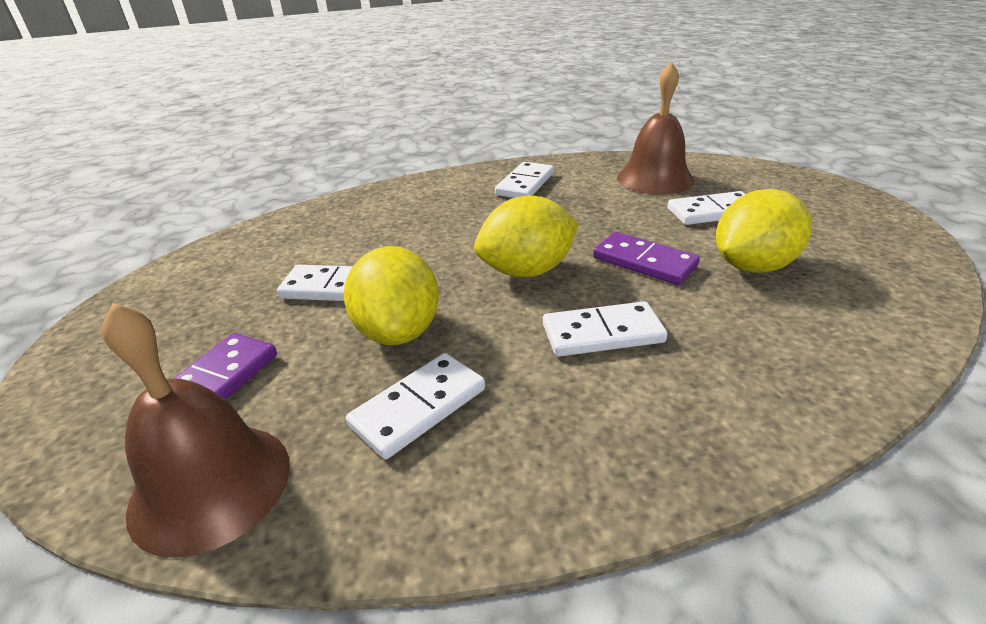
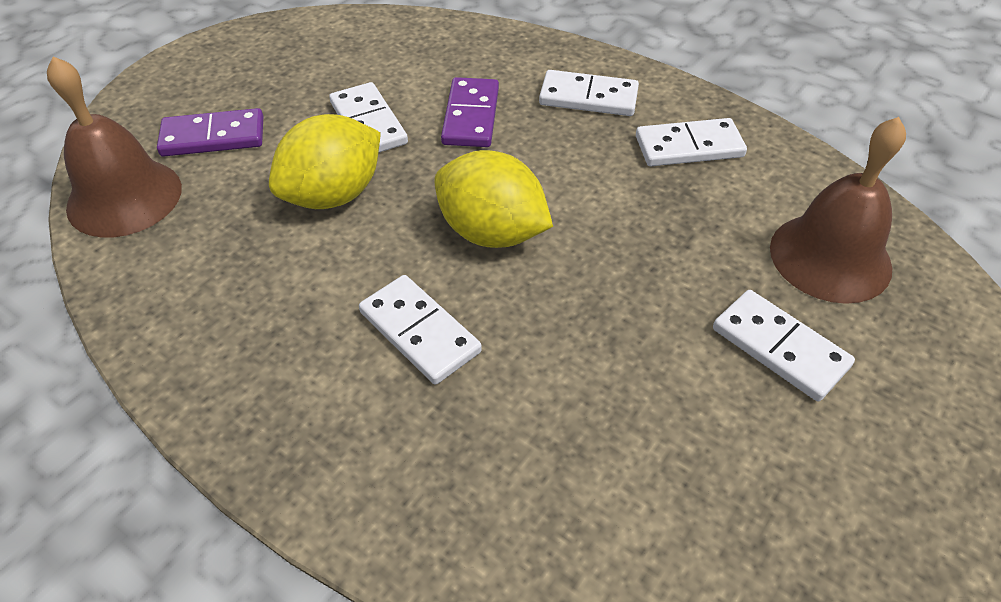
camera: 55 degrees right, 15 degrees up
white domino [346,353,485,459] -> white domino moved to [539,70,639,116]
purple domino [593,232,700,285] -> purple domino moved to [441,77,499,147]
yellow lemon [716,189,812,273] -> none

